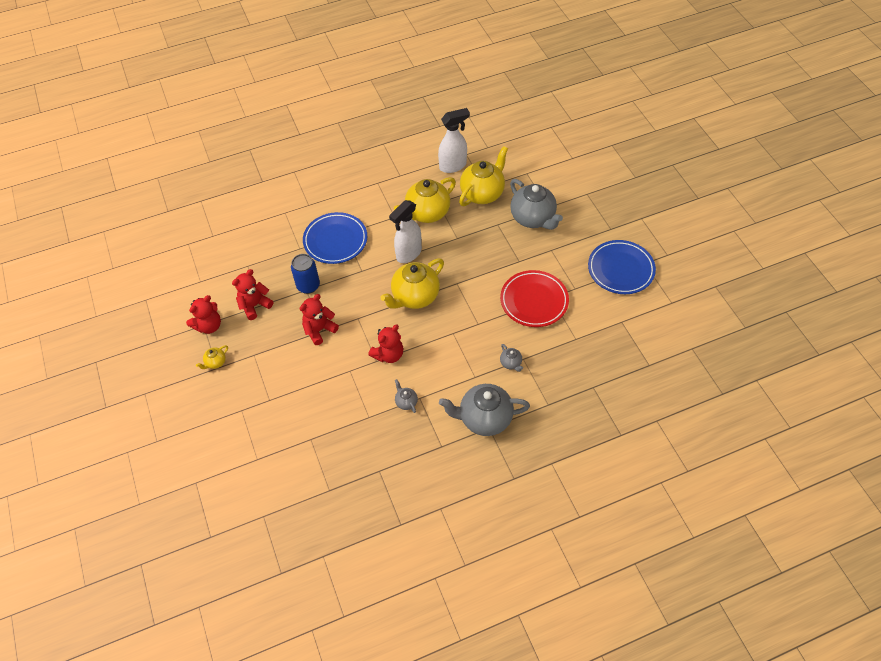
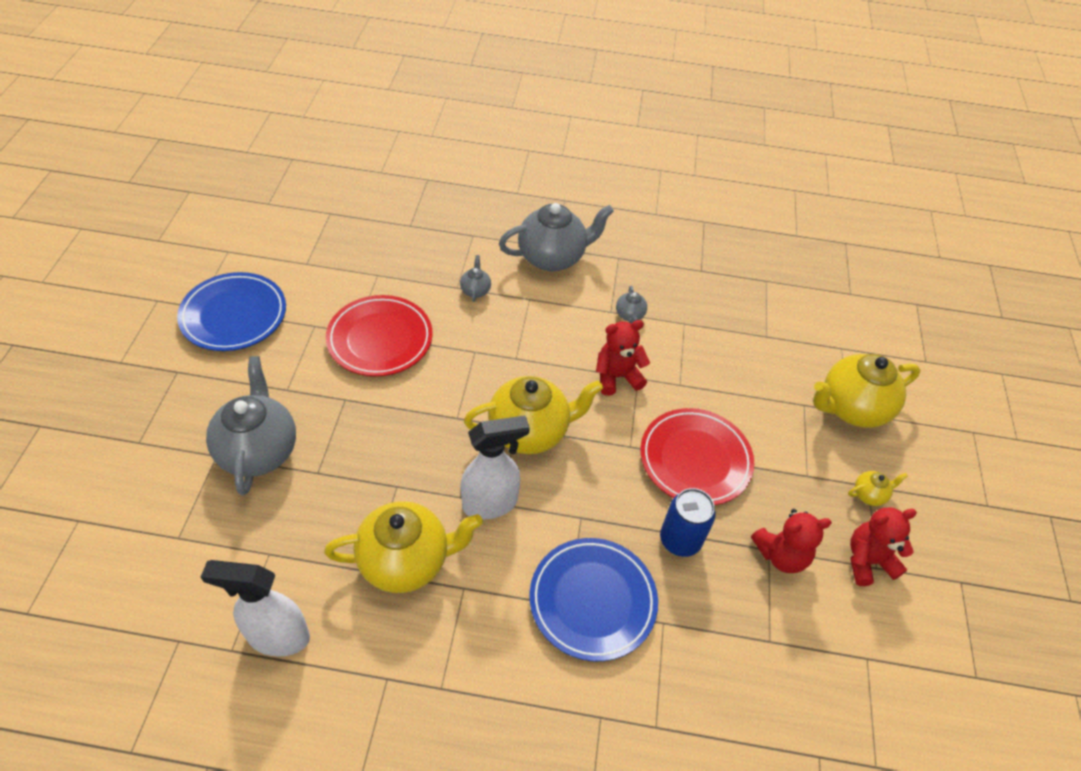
camera: 155 degrees left, 5 degrees down
red teddy bear [299,294,339,345] -> red plate [640,408,754,505]
grey teapot [439,384,530,436] -> grey teapot turned 45 degrees counterclockwise [499,203,614,271]
yellow teapot [459,146,508,206] -> yellow teapot moved to [813,354,920,428]

